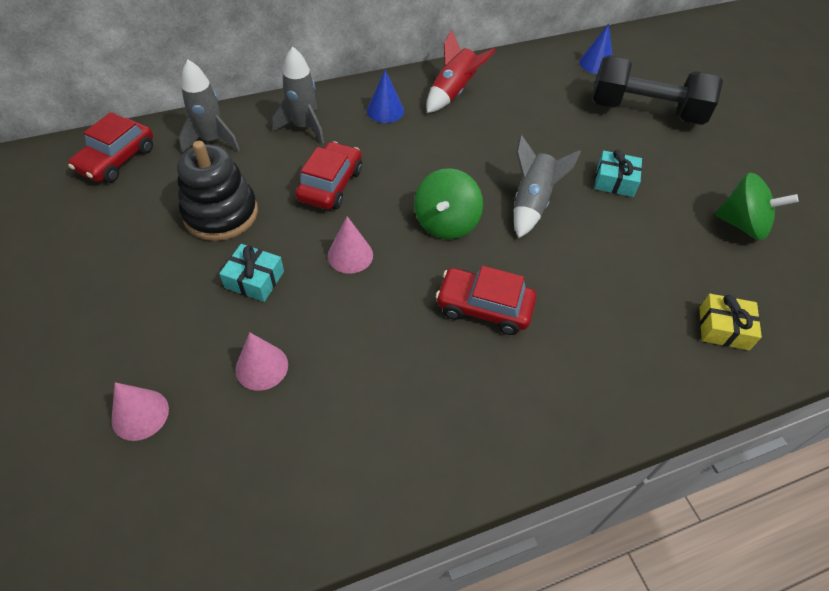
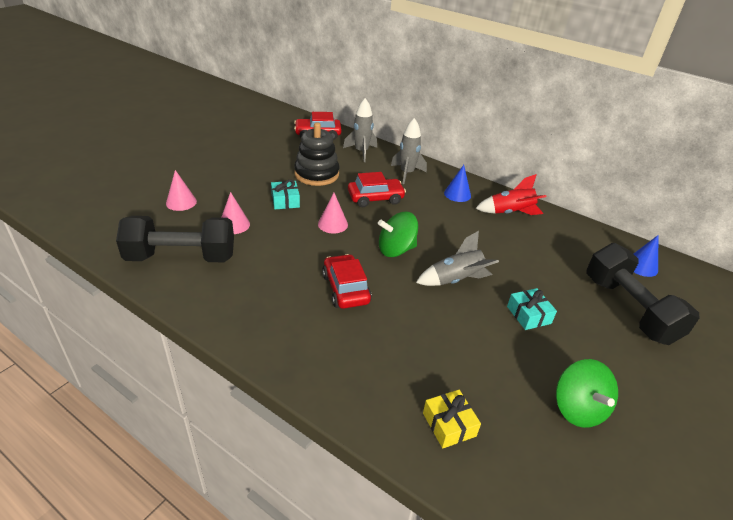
camera: 55 degrees right, 15 degrees down
none -> black dumbbell [116,216,234,262]

